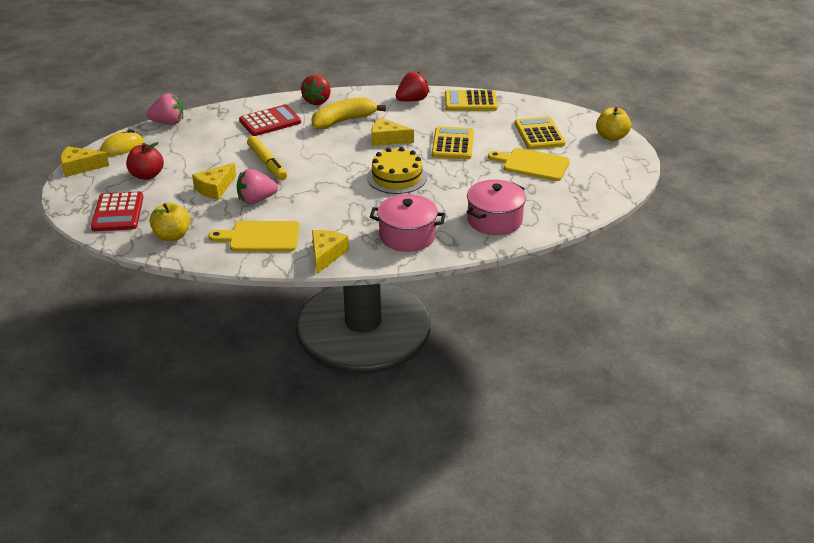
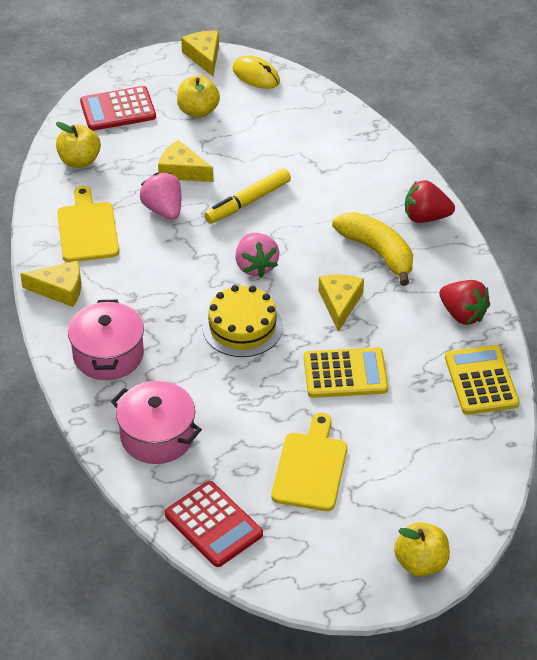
camera: 80 degrees right, 10 degrees up
red apple [126,142,164,180] -> yellow apple [177,75,220,118]
pink strawberry [146,94,183,125] -> pink strawberry moved to [235,233,279,277]
red calculator [239,105,301,136] -> red calculator moved to [165,481,263,567]
yellow calculator [515,116,565,149] -> none

